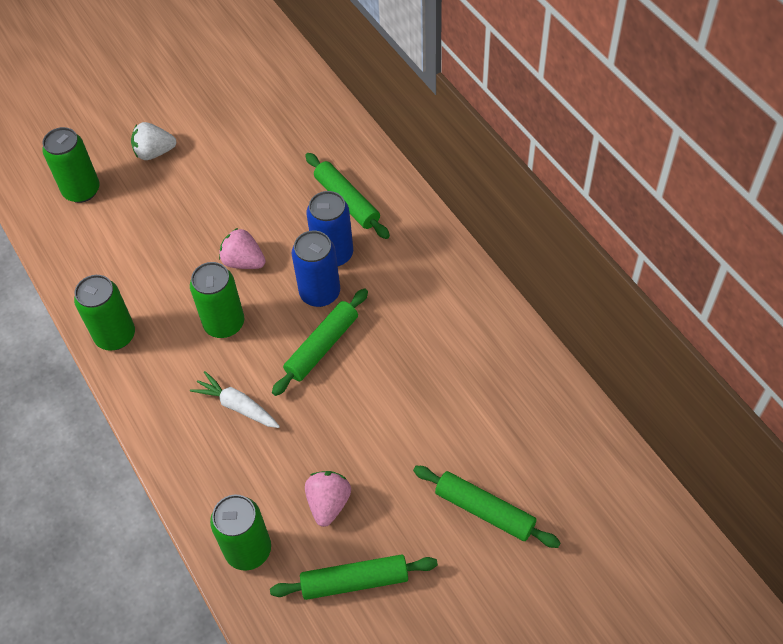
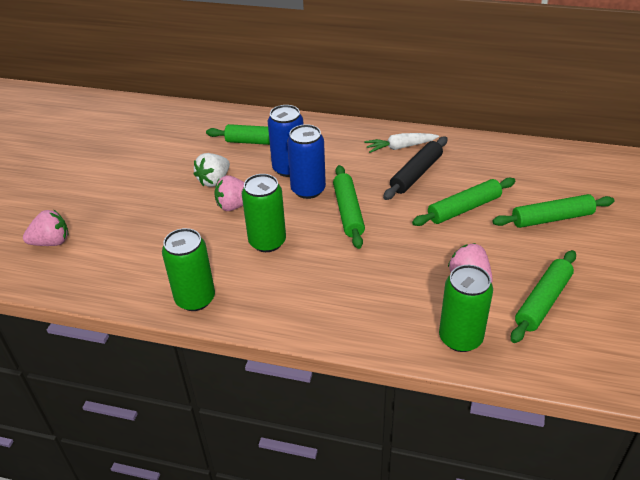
camera: 45 degrees left, 15 degrees down
green can [42,127,100,203] -> pink strawberry [23,210,69,246]
white strawberry [131,122,177,160] -> white strawberry moved to [193,153,230,187]
white carrot [190,371,280,428] -> white carrot moved to [364,133,439,153]
none -> black rolling pin [383,136,448,200]
none -> green rolling pin [412,178,515,226]

